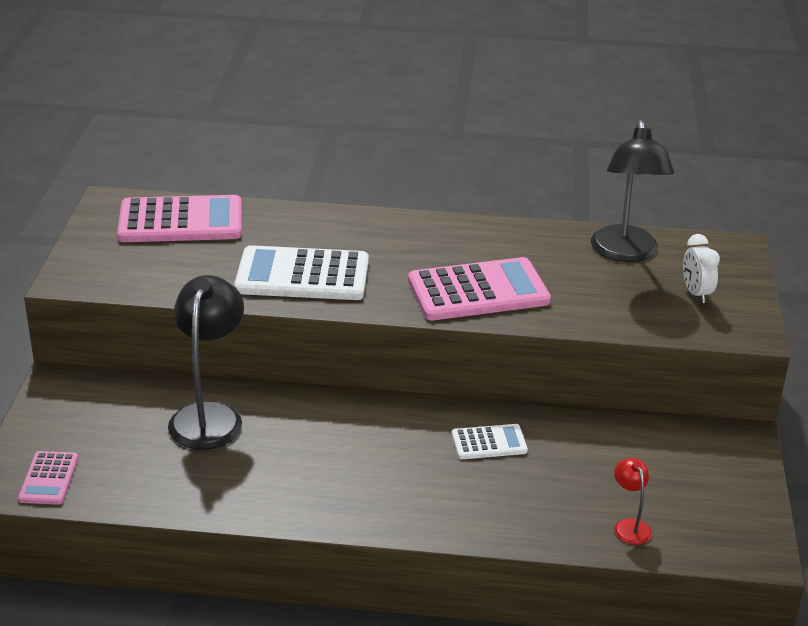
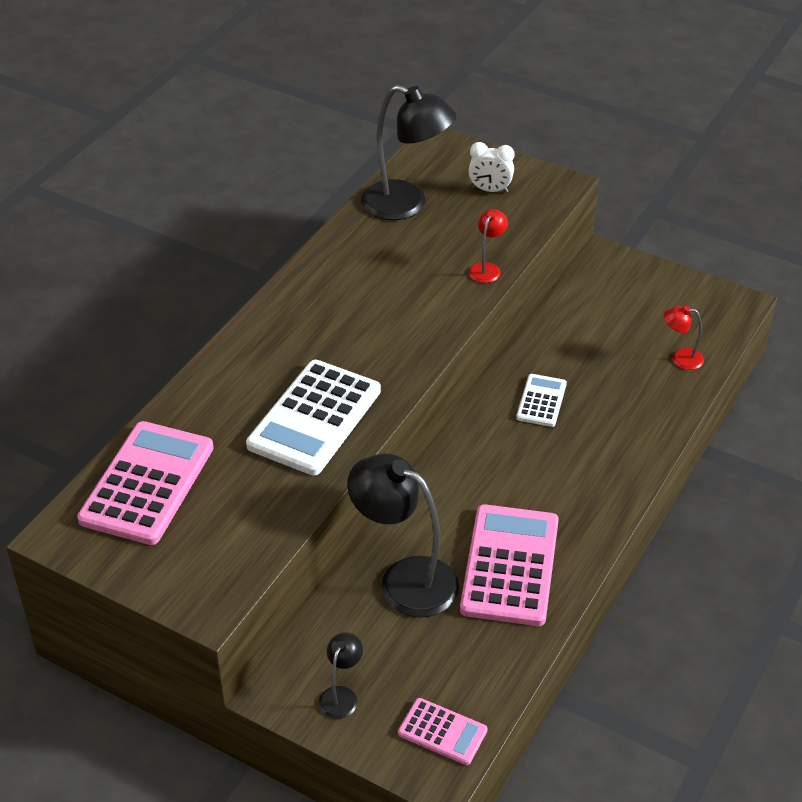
camera: 65 degrees left, 10 degrees up
pink calculator [408,257,551,320] -> pink calculator moved to [460,504,559,626]
none -> black lamp [319,632,363,719]
none -> red lamp [469,209,508,283]

